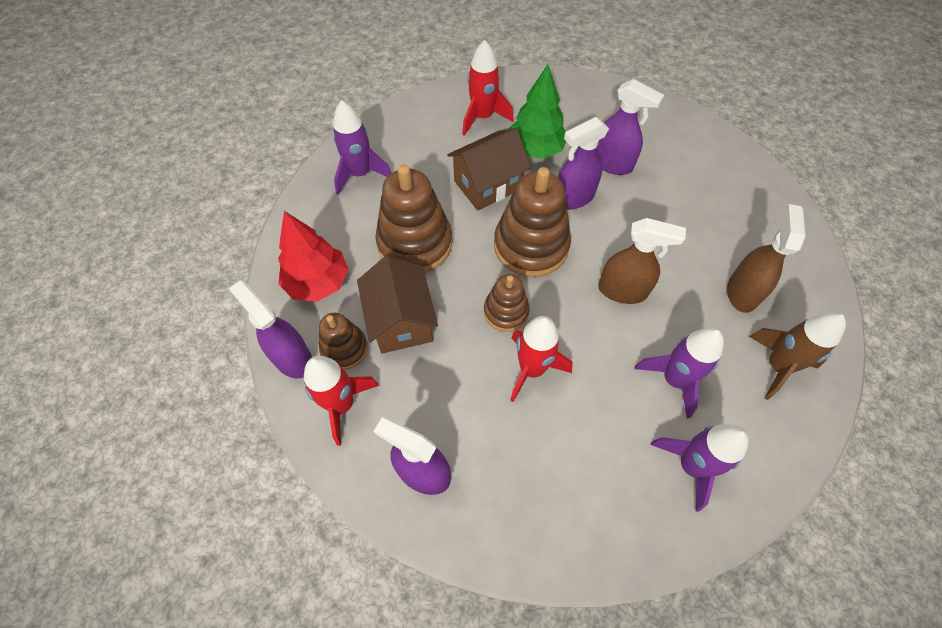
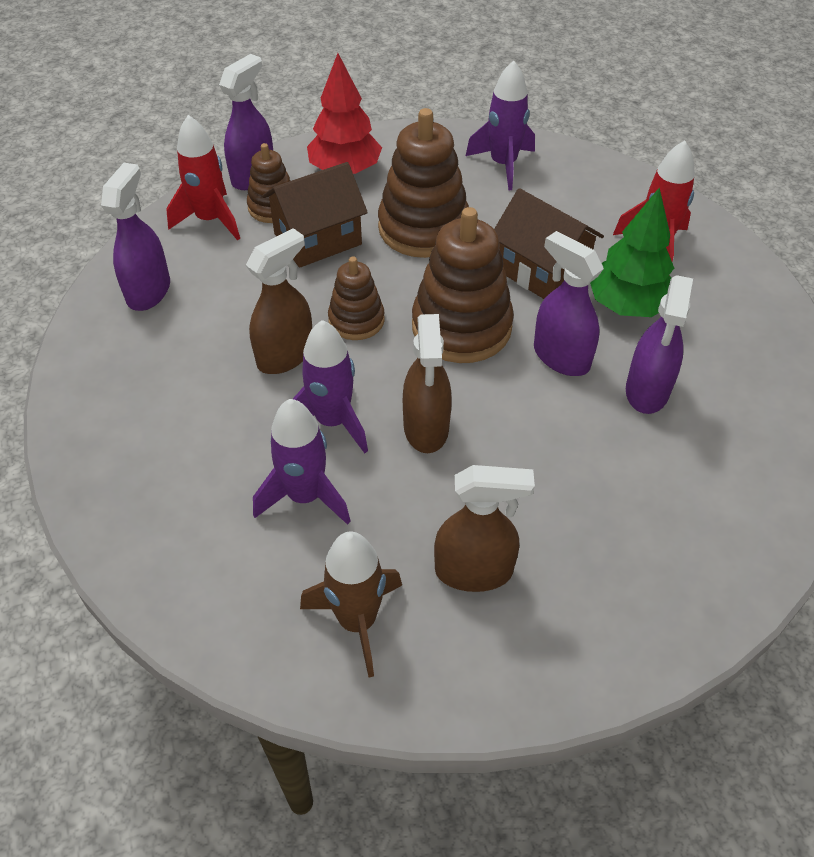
camera: 75 degrees right, 10 degrees down
red rocket [510,316,573,402] -> brown spray bottle [246,228,312,374]
purple rocket [651,424,749,511] -> purple rocket moved to [293,320,368,453]

